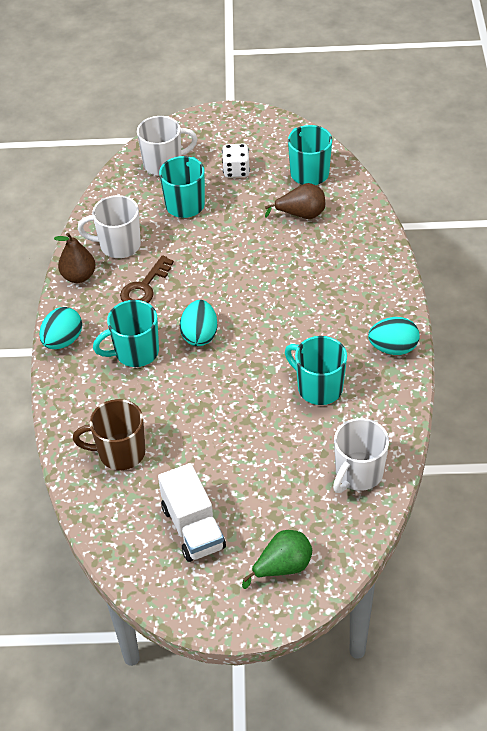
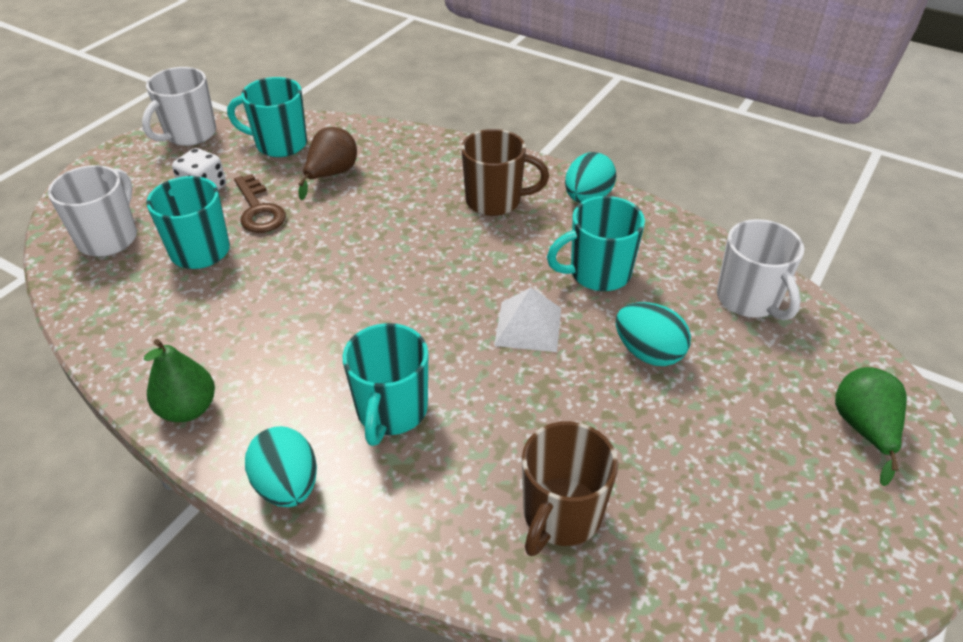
camera: 60 degrees left, 5 degrees down
brown pear [54,233,96,283] -> green pear [144,339,215,422]
white mug [78,195,141,258] -> white mug moved to [142,67,216,146]
brown key [120,255,174,303] -> brown key moved to [234,174,286,233]
white truck [158,463,226,562] -> none
turquoise egg [180,300,218,346] -> turquoise egg moved to [616,302,691,366]
none -> brown mug [461,129,549,216]
none -> white pyramid [494,287,561,352]

